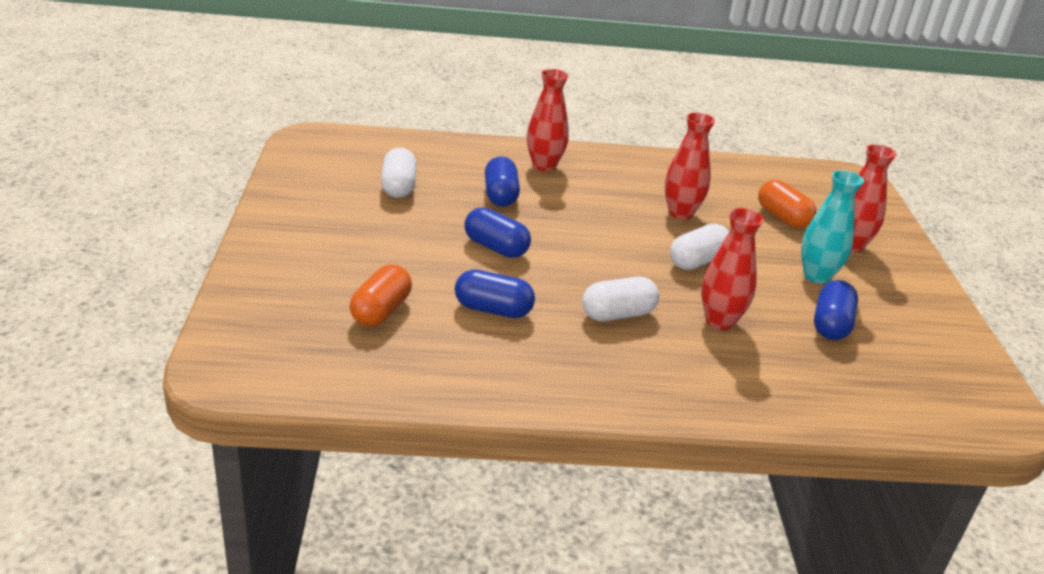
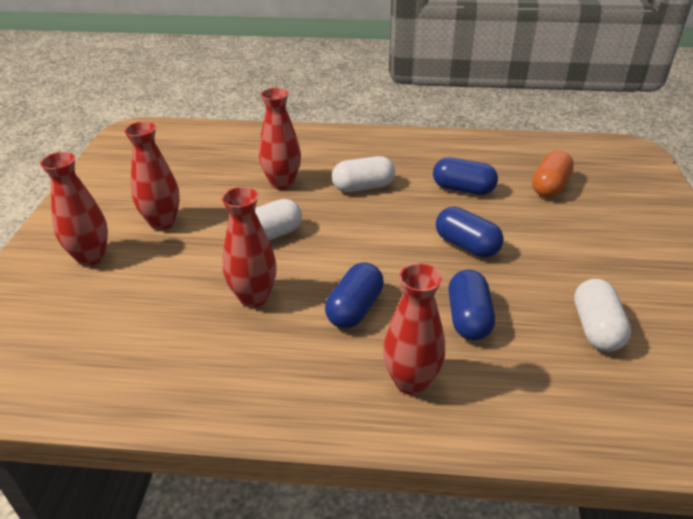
camera: 170 degrees left, 5 degrees up
orange capsule [758,180,817,228] -> none
turquoise vase [801,170,864,284] -> red vase [124,122,180,230]
blue capsule [814,280,858,340] -> blue capsule moved to [325,262,384,328]

